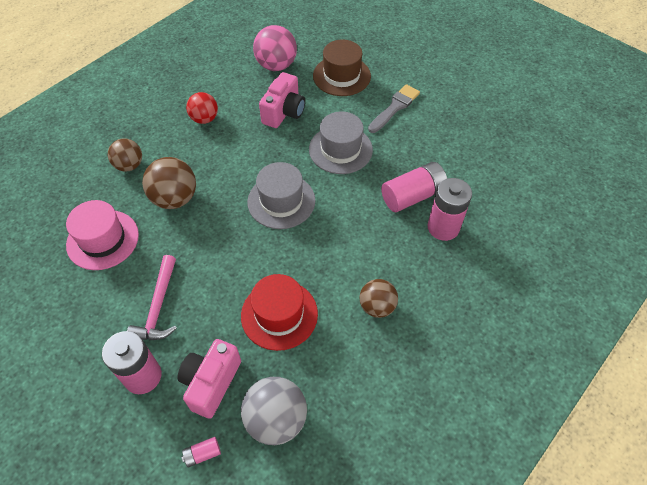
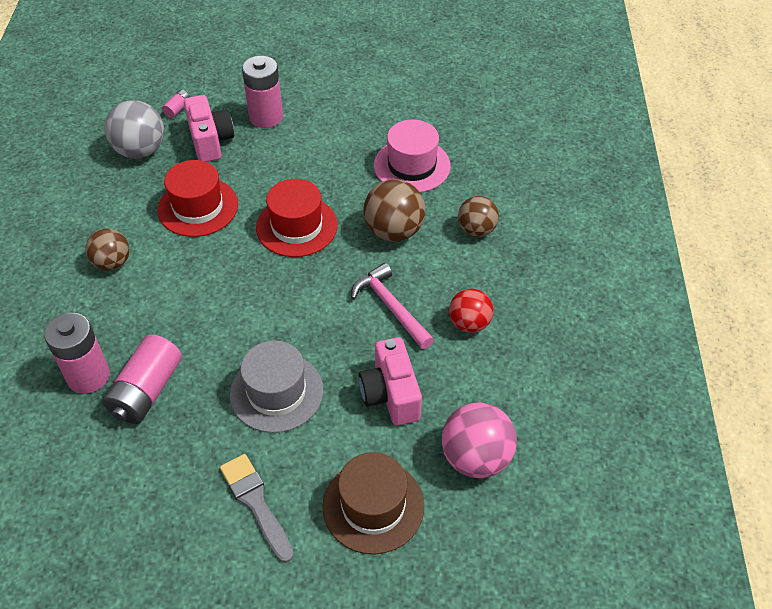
camera: 140 degrees right, 5 degrees down
pink hammer [127,255,177,340] -> pink hammer moved to [351,263,434,349]
grey hat [247,162,315,229] -> none
grey brush [368,84,420,133] -> grey brush turned 150 degrees clockwise [220,454,294,563]
none -> red hat [256,179,338,257]

